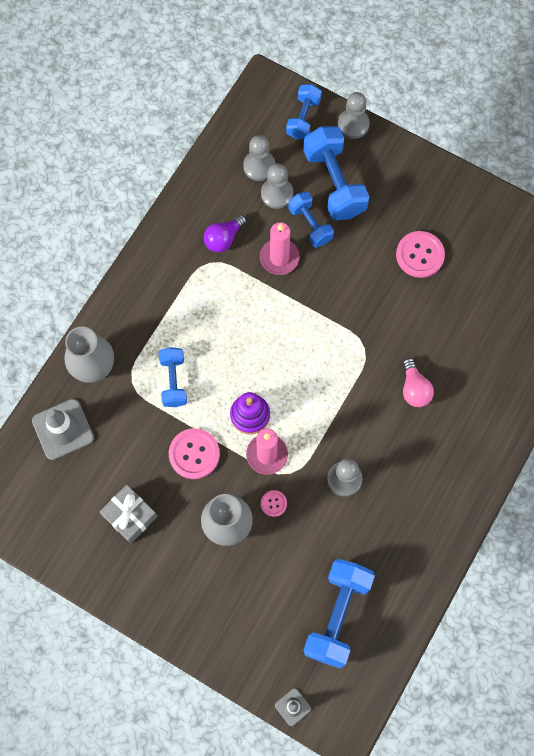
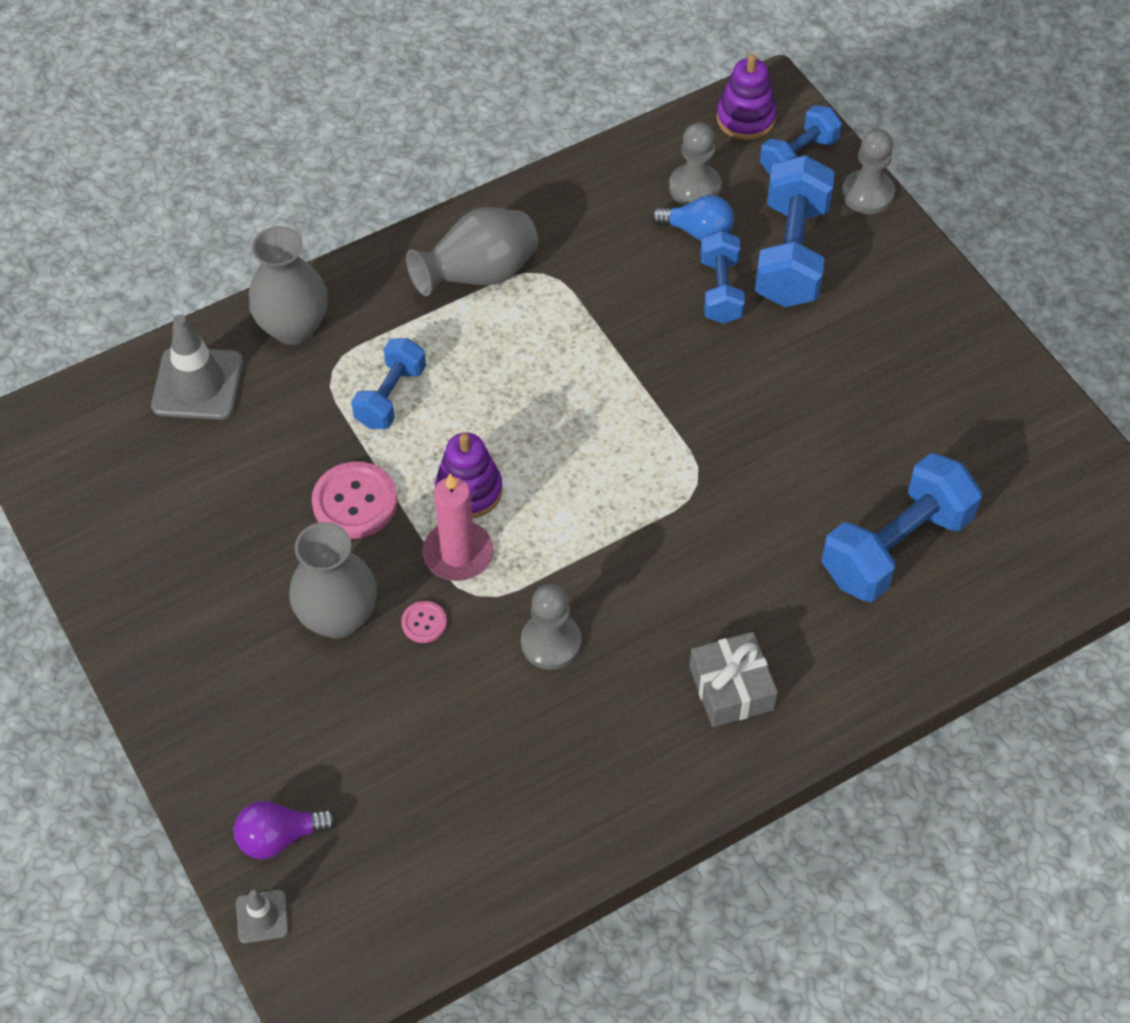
camera: 30 degrees right, 15 degrees down
grey gift [100,485,158,544] -> grey gift moved to [689,632,778,727]
purple light bulb [204,215,247,252] -> purple light bulb moved to [234,801,337,859]
pink candle [260,222,299,275] -> none
grey pawn [261,164,293,209] -> blue light bulb [651,195,734,241]
blue dumbbell [303,559,375,668] -> blue dumbbell moved to [822,453,982,602]
pink button [396,231,445,278] -> none
pink light bulb [403,358,434,407] -> none
none -> grey vase [406,207,538,296]
none -> purple stacking toy [716,54,776,140]

